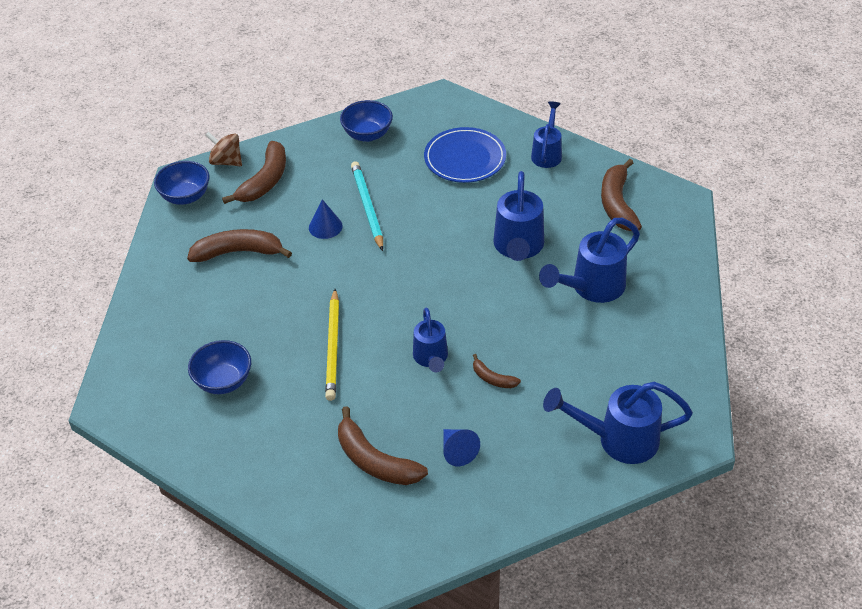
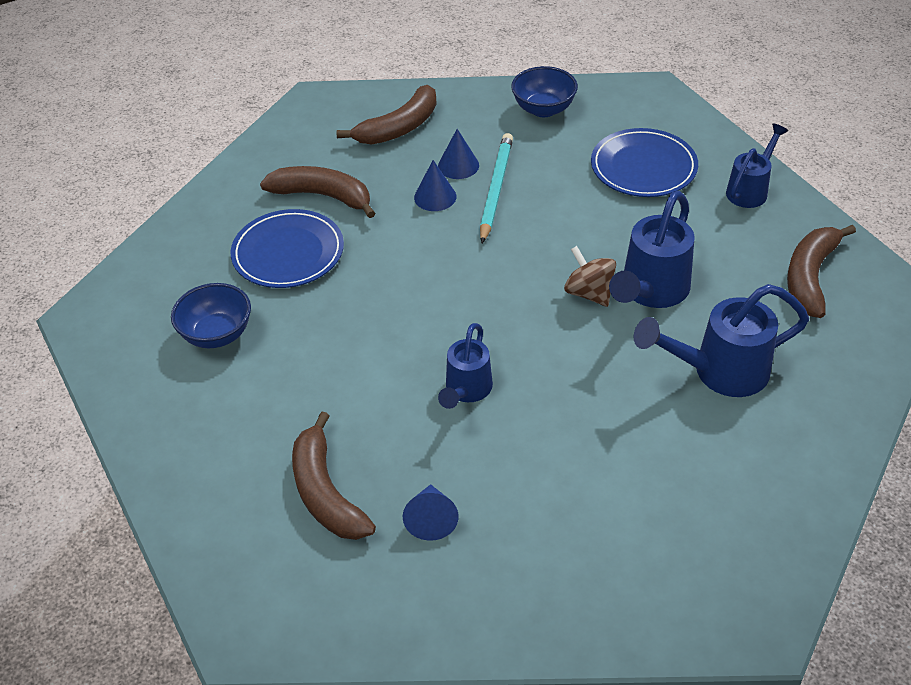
camera: 25 degrees right, 0 degrees up
blue bowl [154,161,209,205] -> none
brown spinning top [205,132,242,166] -> brown spinning top moved to [564,246,616,307]
yellow pencil [325,289,339,401] -> none
brown banana [473,354,521,388] -> none
blue watering can [543,382,693,464] -> none
none -> blue plate [231,209,344,288]
none -> blue cone [438,129,479,179]

